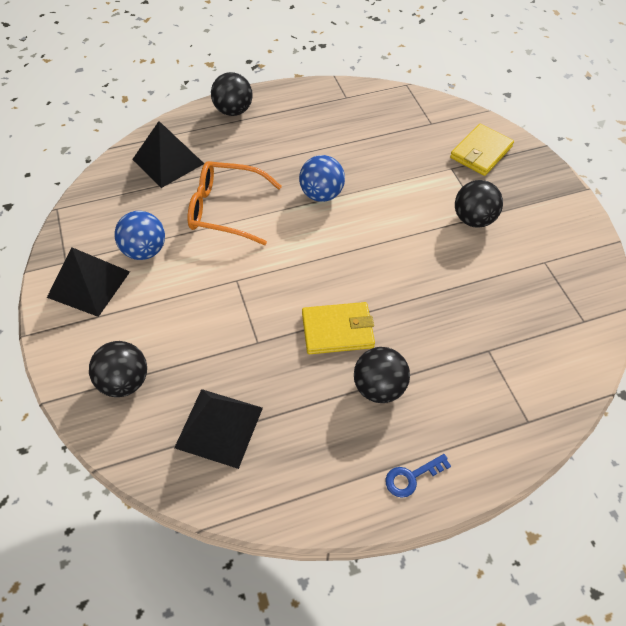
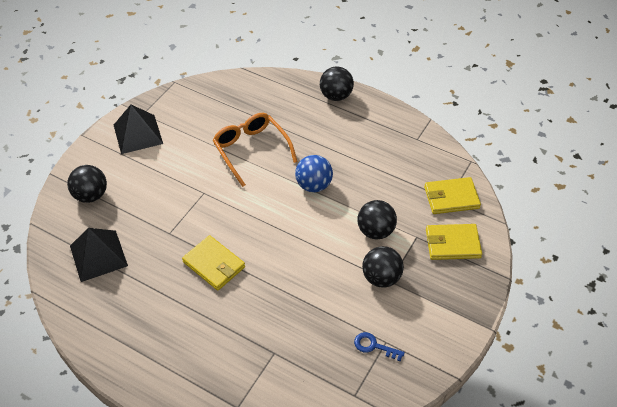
camera: 50 degrees right, 5 degrees down
blue ball [114,211,165,260] -> none
black pyramid [132,121,204,188] -> none
black ball [354,347,410,403] -> black ball moved to [357,200,397,239]
blue key [385,454,451,498] -> blue key moved to [354,332,405,362]
none -> yellow wallet [424,177,481,214]

